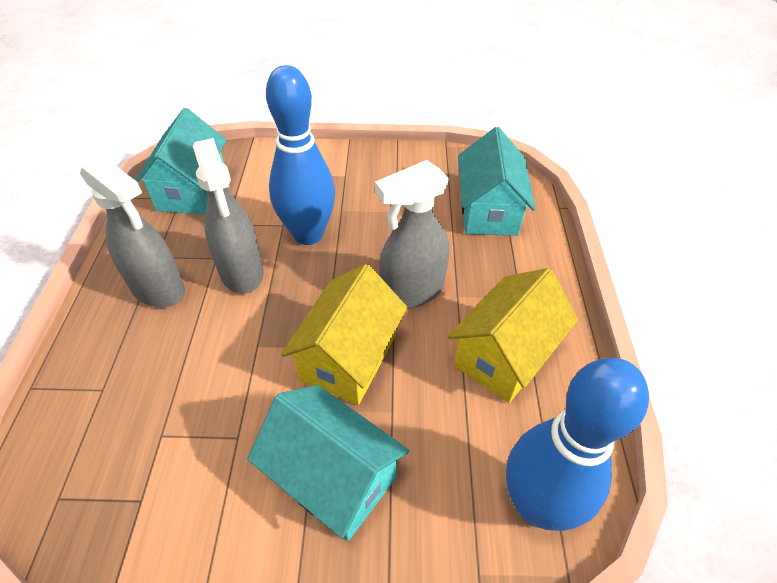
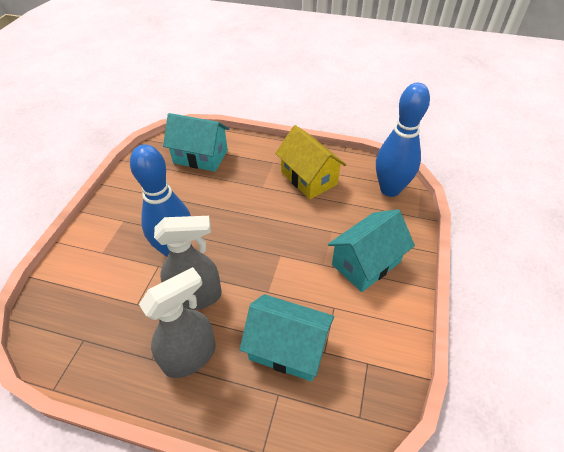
camera: 75 degrees left, 0 degrees up
turquoise house [135,108,226,215] -> turquoise house moved to [240,294,334,382]
yellow house [281,264,407,405] -> none
grey spray bottle [375,160,449,309] -> none

